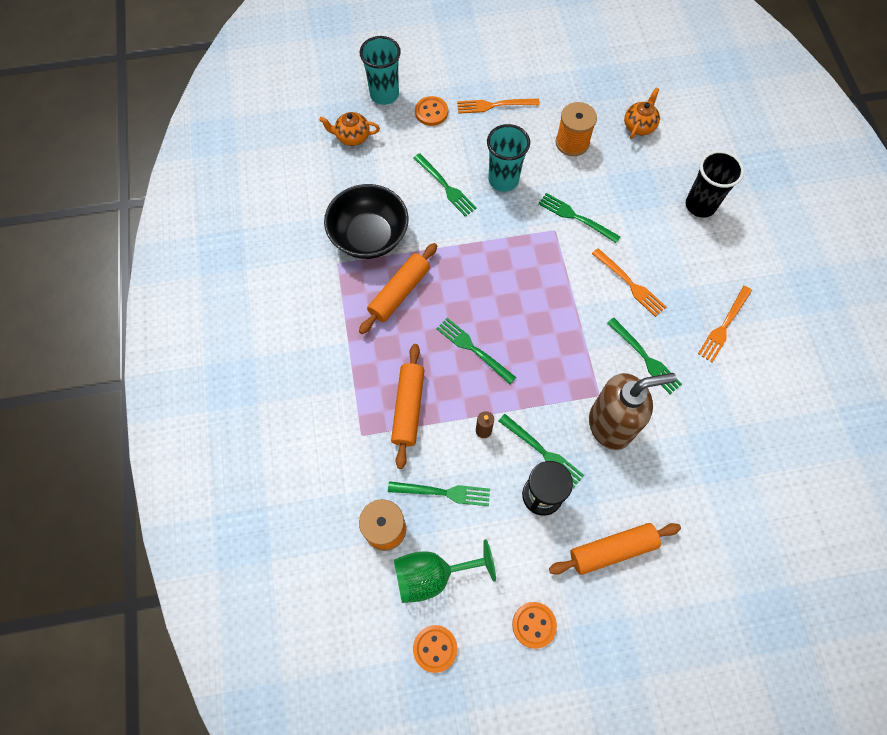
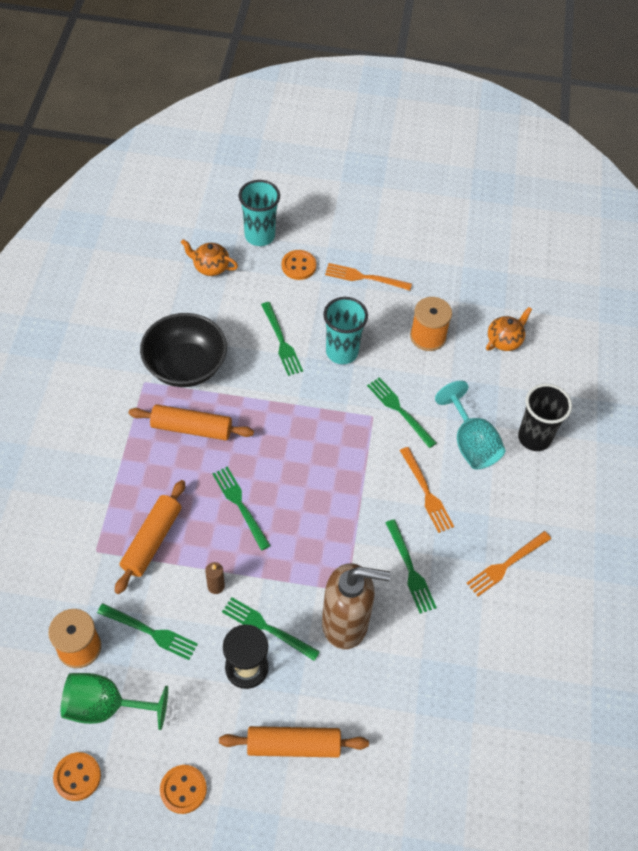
camera: 15 degrees right, 10 degrees down
orange rolling pin [359,243,437,334] -> orange rolling pin turned 45 degrees clockwise [129,404,254,440]
green fork [499,414,584,489] -> green fork turned 150 degrees clockwise [222,597,320,661]
none -> turquoise goblet [435,381,505,469]

